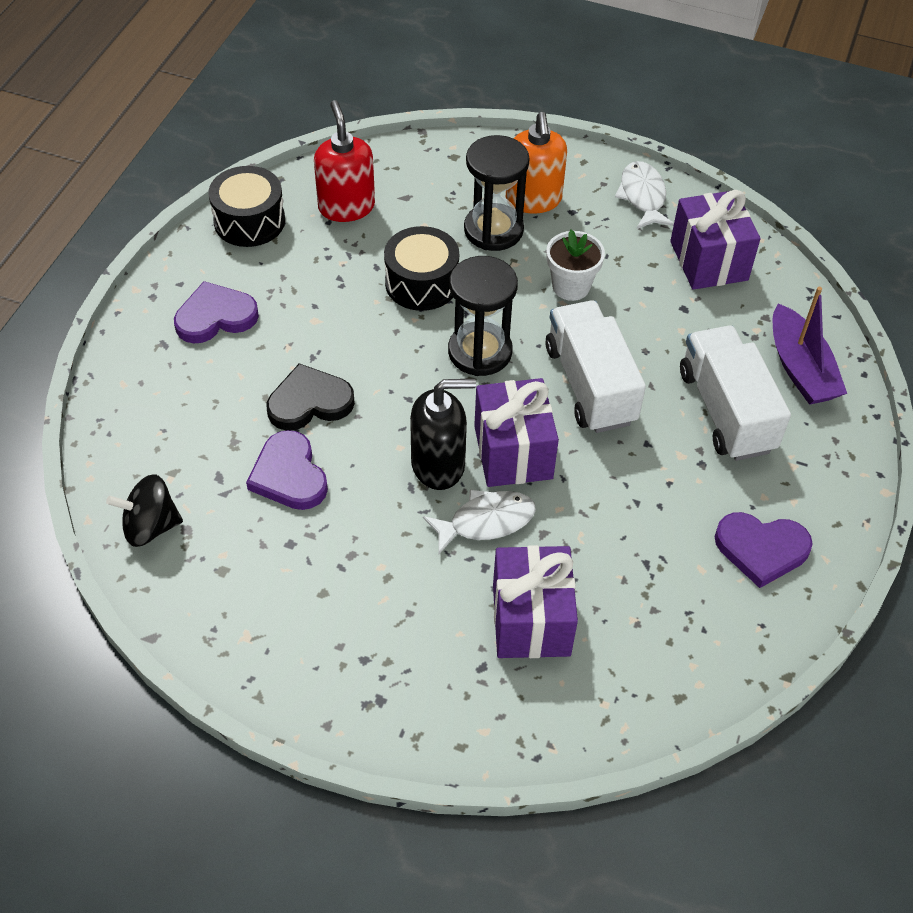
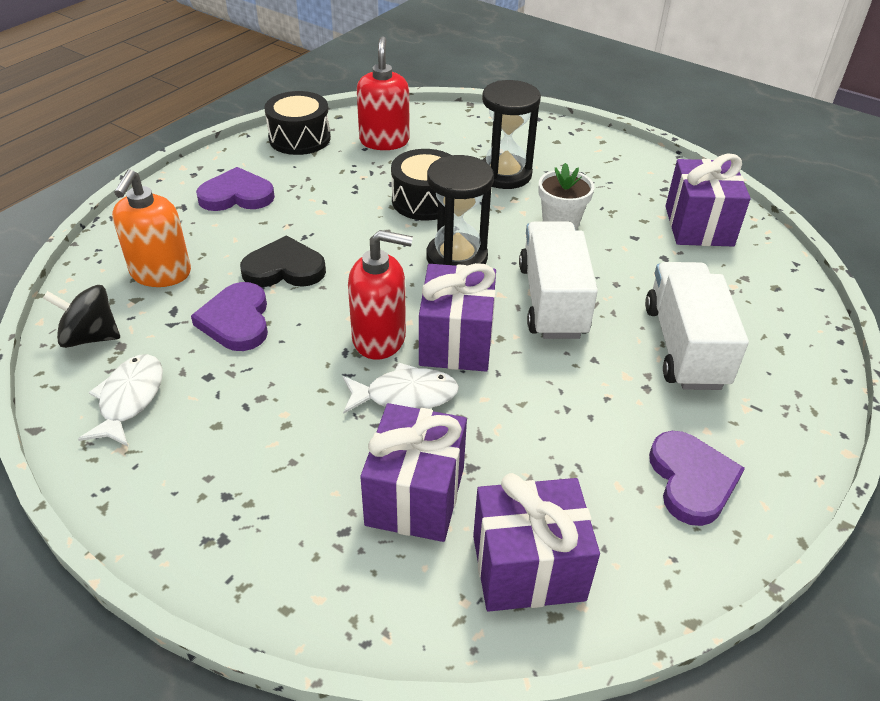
camera: 15 degrees right, 10 degrees down
black soap dispenser [410,379,476,490] -> red soap dispenser [348,230,413,360]
orange soap dispenser [506,112,567,213] -> orange soap dispenser moved to [112,169,191,287]
white fish [615,161,674,229] -> white fish moved to [78,354,163,446]
purple heart [715,512,813,588] -> purple heart turned 120 degrees counterclockwise [649,431,745,526]
purple boat [773,287,847,405] -> none
none -> purple gift [473,473,600,611]

